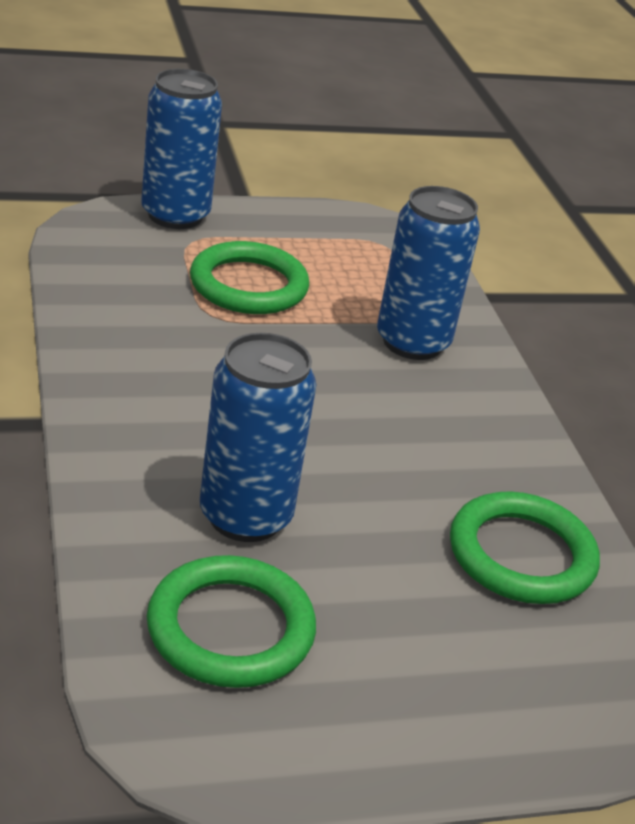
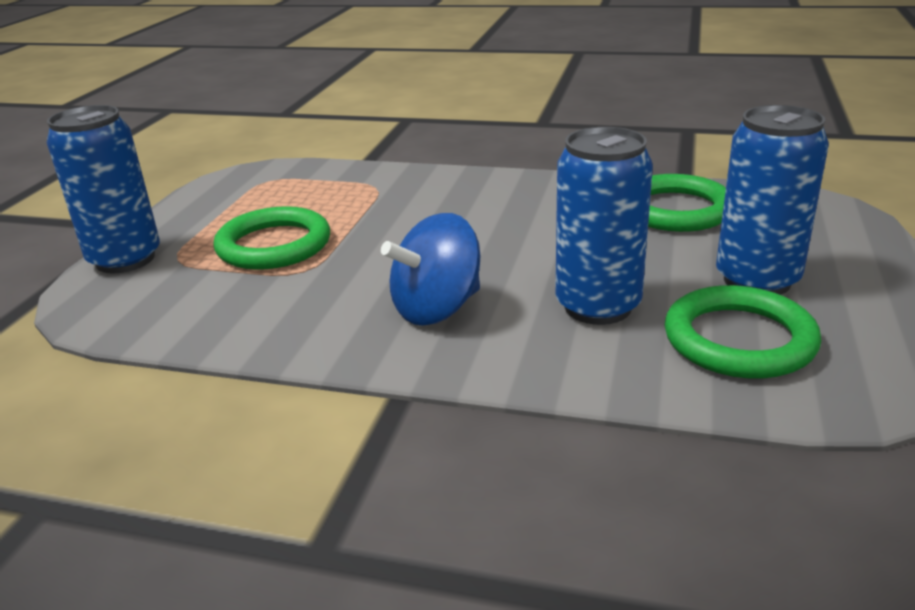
camera: 55 degrees left, 5 degrees down
blue can [377,186,480,360] -> blue can moved to [716,105,829,295]
none -> blue spinning top [381,213,480,326]

